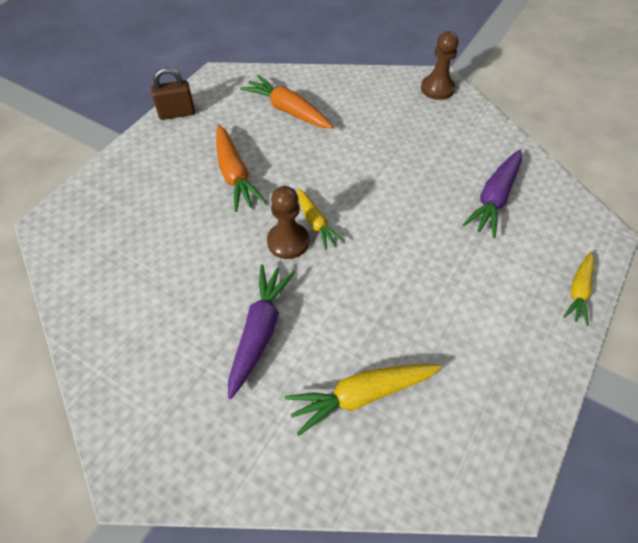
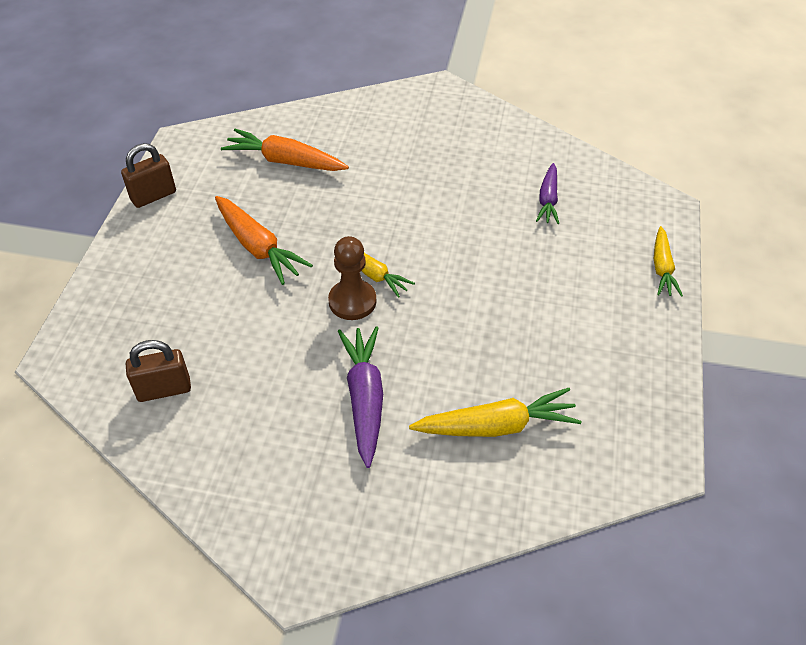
camera: 20 degrees left, 5 degrees down
yellow carrot [285,364,442,436] -> yellow carrot turned 150 degrees counterclockwise [409,388,581,437]
brown pawn [421,31,459,100] -> none
purple carrot [462,150,522,238] -> purple carrot [536,163,559,224], size x0.64
none -> brown padlock [126,340,191,402]

